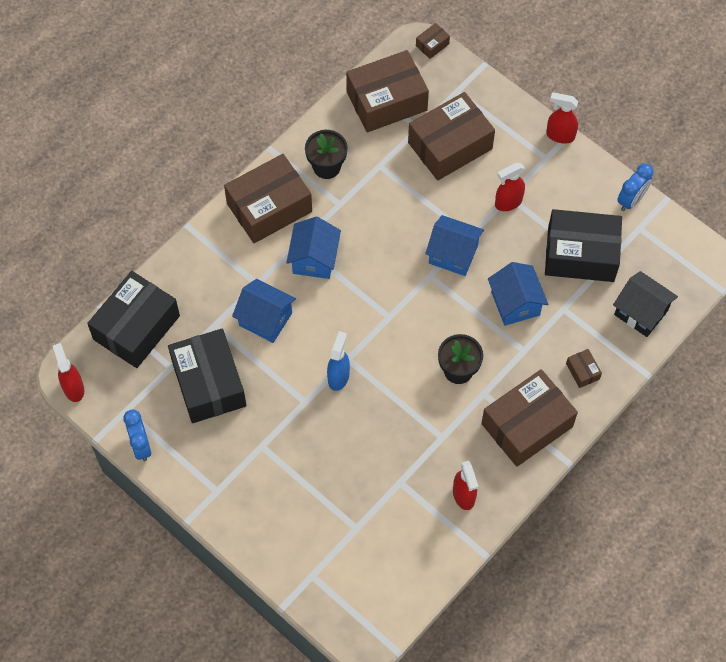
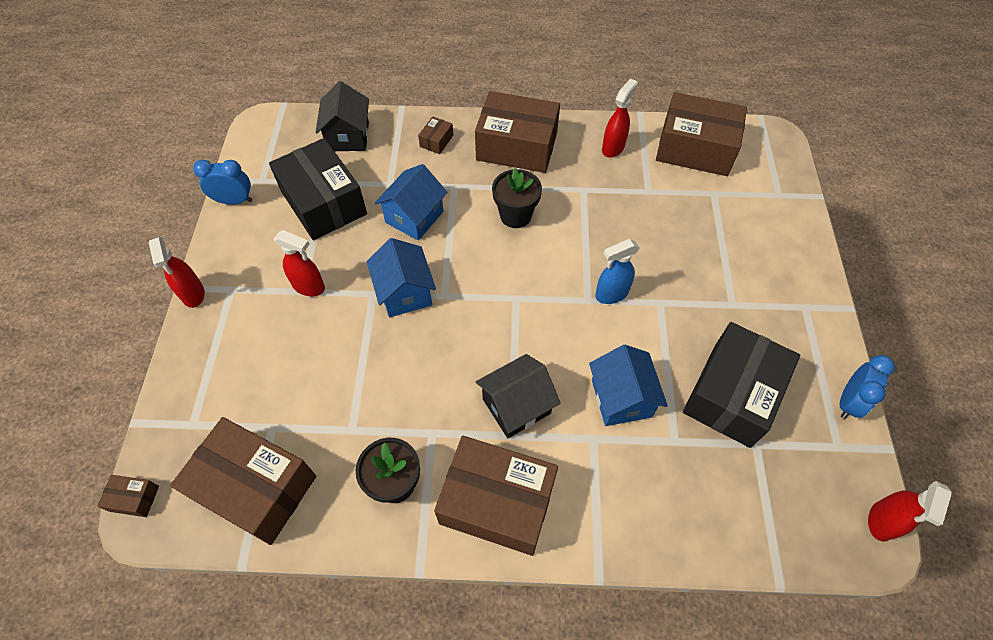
camera: 130 degrees left, 5 degrees down
black box [87,271,180,368] -> none
blue house [286,217,341,279] -> black house [476,354,561,438]
brown box [408,92,495,181] -> brown box moved to [656,92,747,176]

